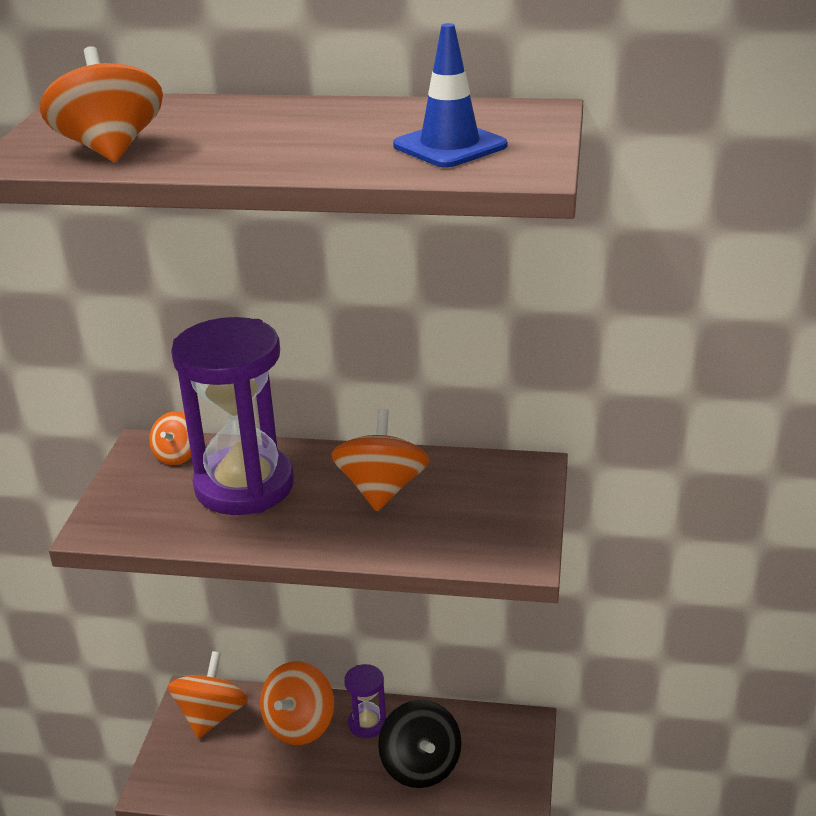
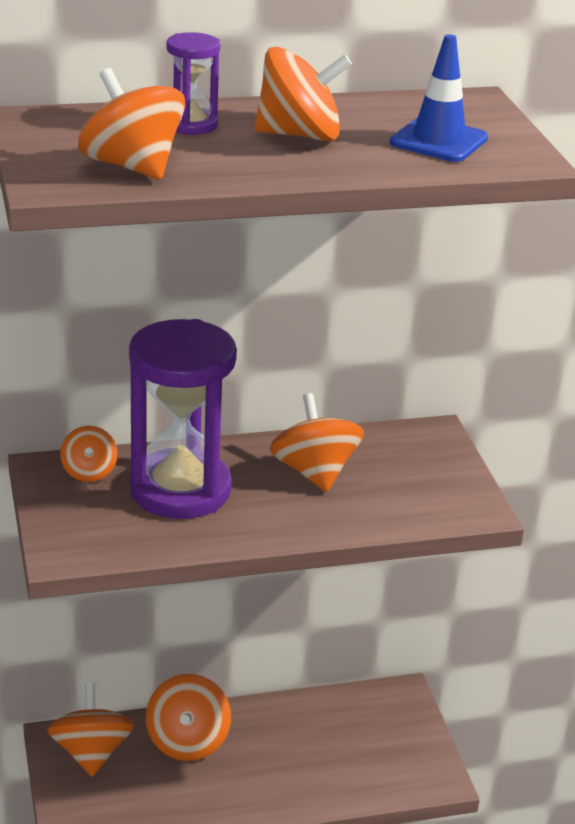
camera: 25 degrees left, 0 degrees up
purple hourglass [344,664,386,738] -> purple hourglass moved to [166,32,220,135]
black spinning top [378,700,462,788] -> none
none -> orange spinning top [254,47,352,141]

